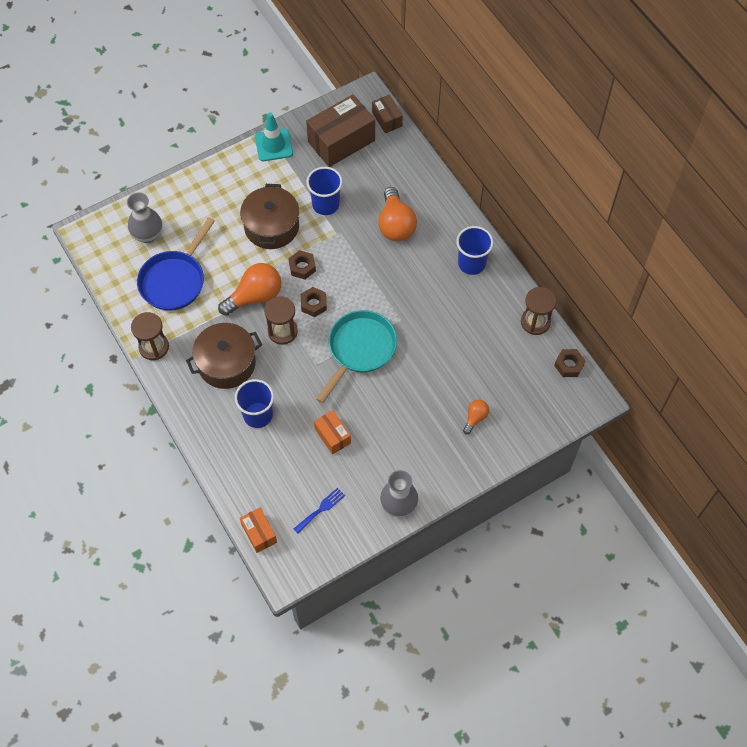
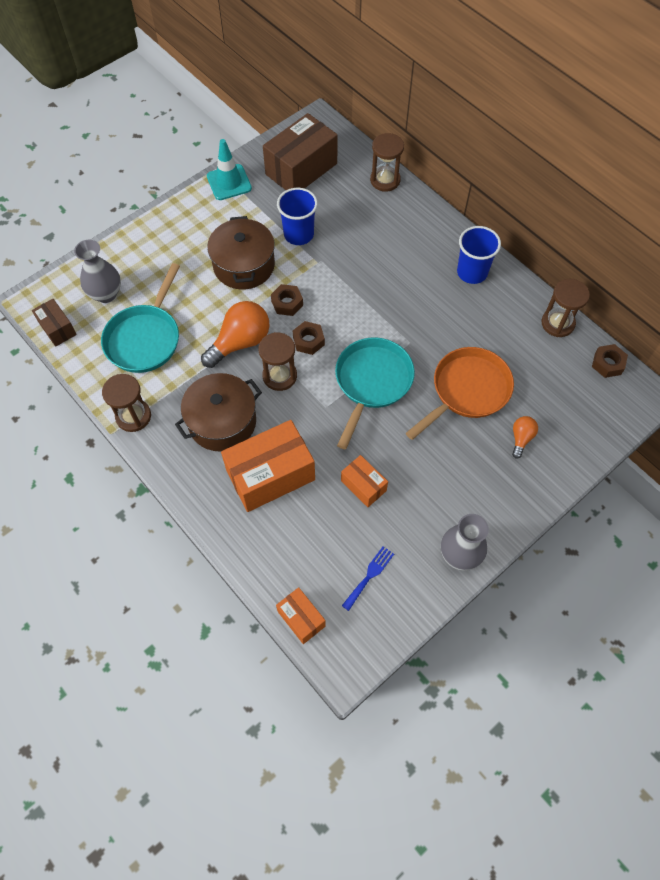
camera: 10 degrees left, 0 degrees up
blue pan [137,218,215,311] -> turquoise pan [101,263,180,373]
blue cup [235,379,274,428] -> orange box [221,420,315,512]
brown box [372,94,403,133] -> brown box moved to [32,299,77,347]
orange light bulb [378,187,417,241] -> none
none -> brown hourglass [370,133,404,192]
none -> orange pan [406,347,514,440]

